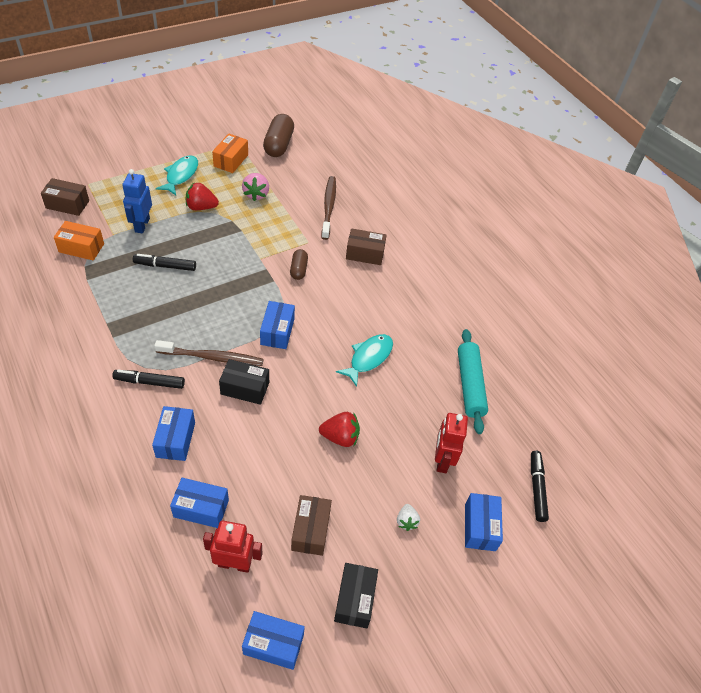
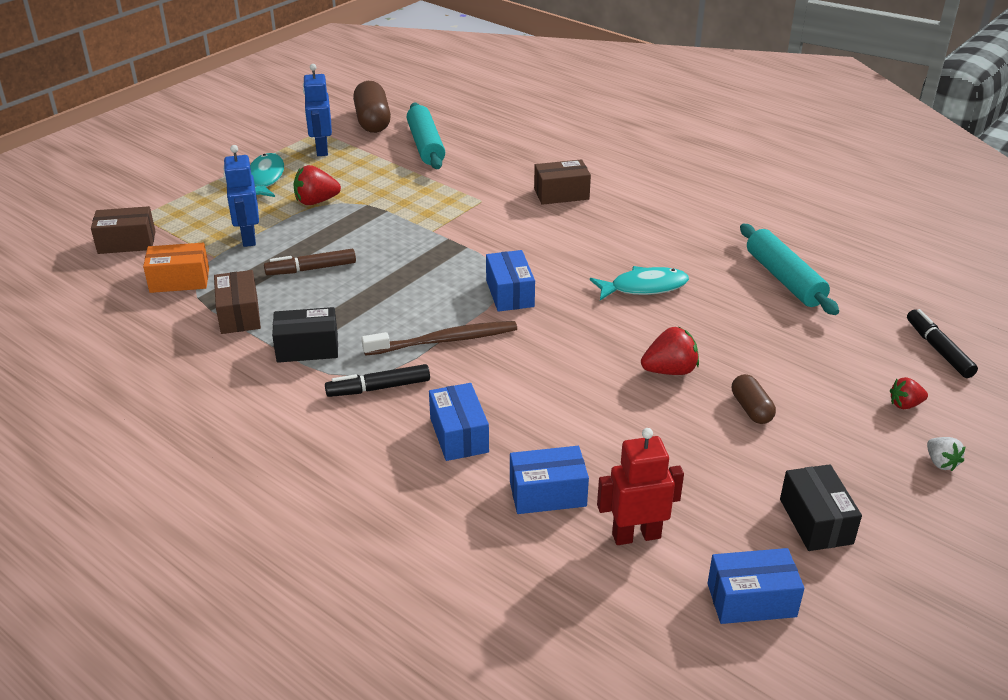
camera: 15 degrees left, 15 degrees down
black marker [133,254,196,271] -> brown marker [264,249,356,275]
orange box [212,134,248,173] -> blue robot [303,64,332,156]
black box [219,359,269,405] -> black box moved to [272,307,338,363]
pink strawberry [242,173,269,201] -> none
brown capsule [290,249,308,280] -> brown capsule moved to [732,374,776,424]
brown box [291,495,332,556] -> brown box moved to [214,270,261,334]
brown toothbrush [321,176,336,240] -> none
turquoise fish [336,334,393,387] -> turquoise fish turned 60 degrees clockwise [590,266,689,300]
white strawberry [397,504,420,531] -> white strawberry moved to [927,437,966,471]
red robot [435,413,468,473] -> none
blue box [465,493,503,551] -> red strawberry [890,377,928,409]
none -> turquoise rolling pin [407,103,445,169]

